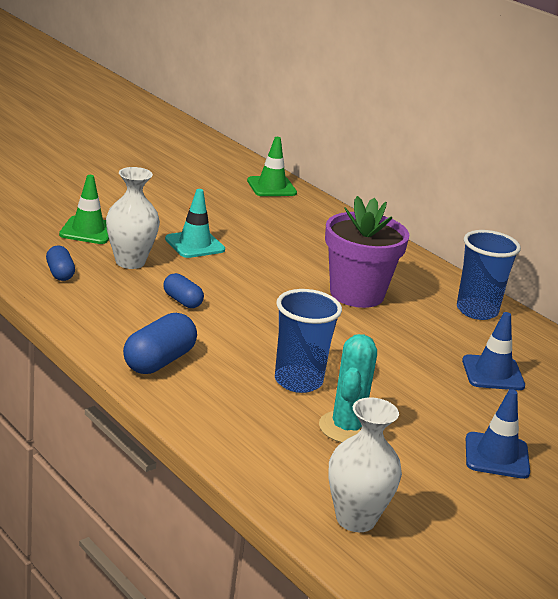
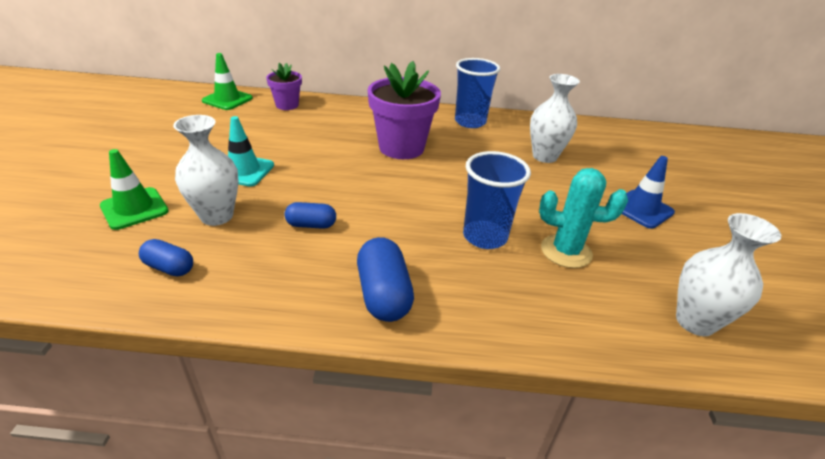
camera: 45 degrees left, 10 degrees up
turquoise cactus [319,334,377,443] -> turquoise cactus turned 45 degrees counterclockwise [539,168,628,268]
blue traffic cone [462,312,525,390] -> white vase [530,74,580,163]
none -> purple flower pot [266,63,302,110]

